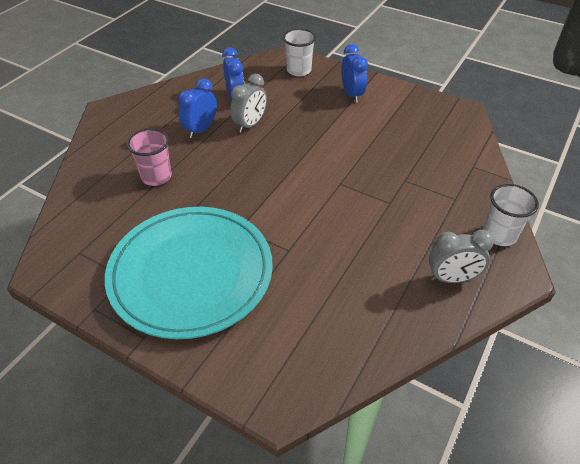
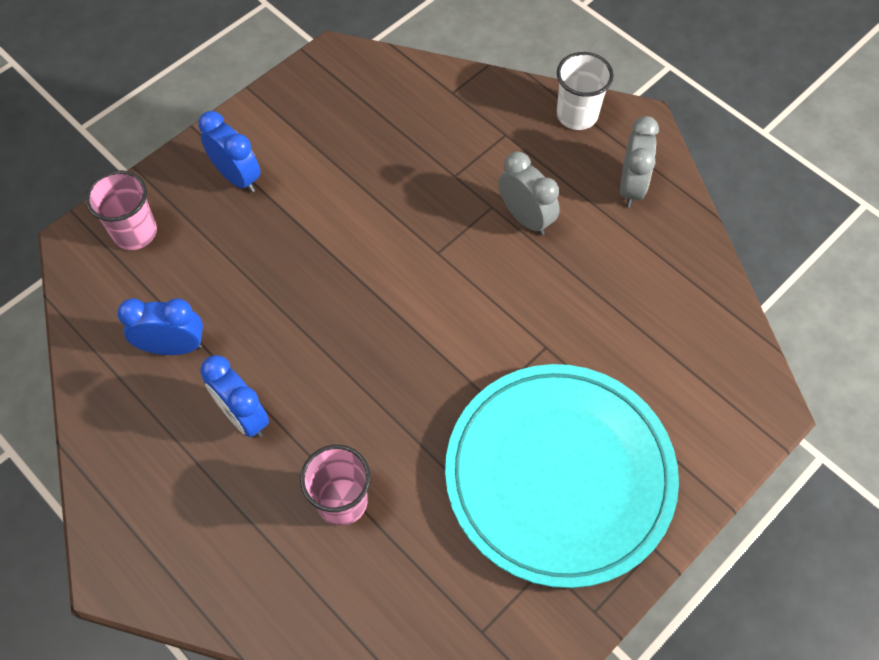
camera: 75 degrees left, 15 degrees up
grey clock [230,74,267,133] -> grey clock moved to [498,152,560,235]
white cup [283,29,316,76] -> pink cup [85,170,157,250]
blue clock [341,44,368,103] -> blue clock turned 45 degrees clockwise [198,111,261,193]

